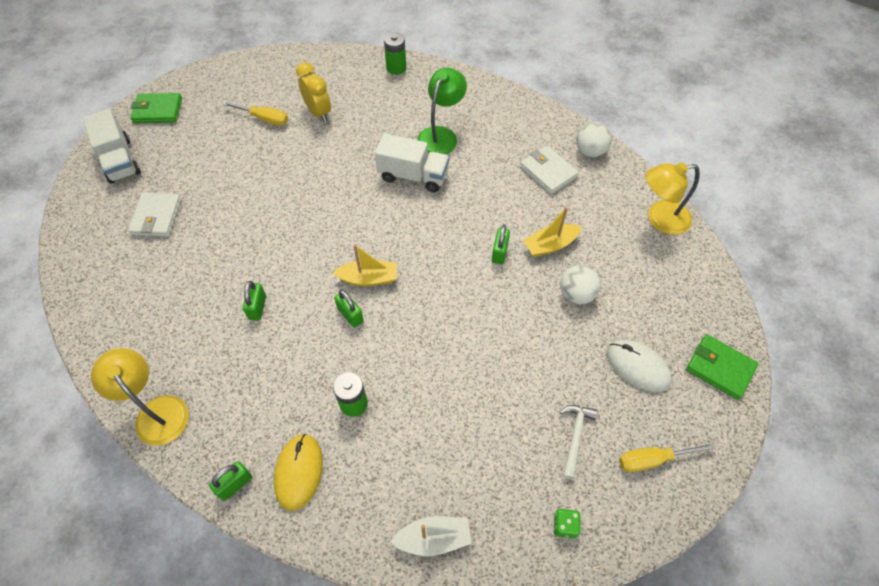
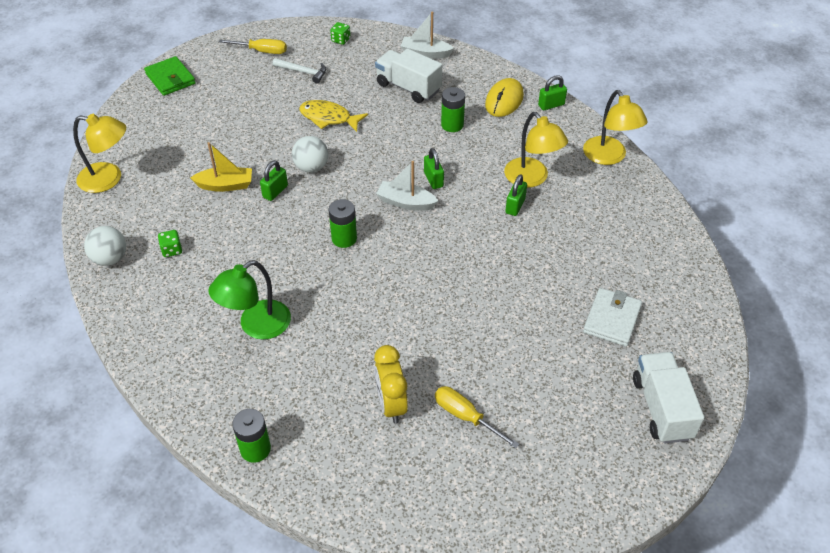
camera: 160 degrees left, 10 degrees down
green wallet [130,93,182,123] -> none
yellow boat [333,244,397,286] -> white boat [376,161,438,211]
white truck [375,133,449,192] -> white truck moved to [375,49,442,103]
white wallet [520,145,579,194] -> green dice [158,230,182,257]
white hammer [559,405,597,480] -> white hammer turned 105 degrees counterclockwise [272,58,326,83]
white ball [560,265,601,304] -> white ball moved to [292,136,328,173]
white mouse [607,340,672,392] -> none
none -> yellow fish [299,100,368,132]
none -> green battery [329,199,357,248]
none -> yellow lamp [504,112,568,188]

